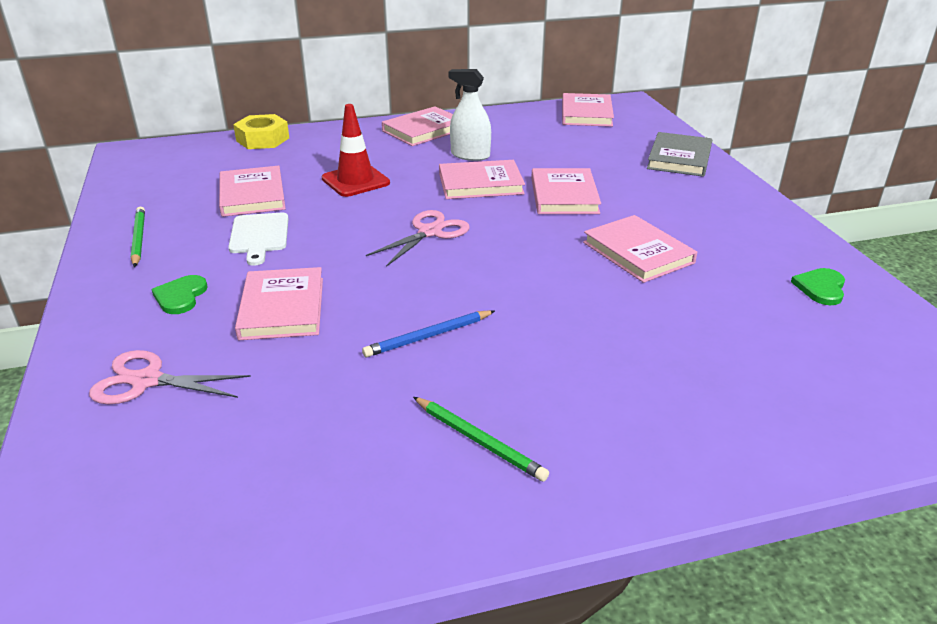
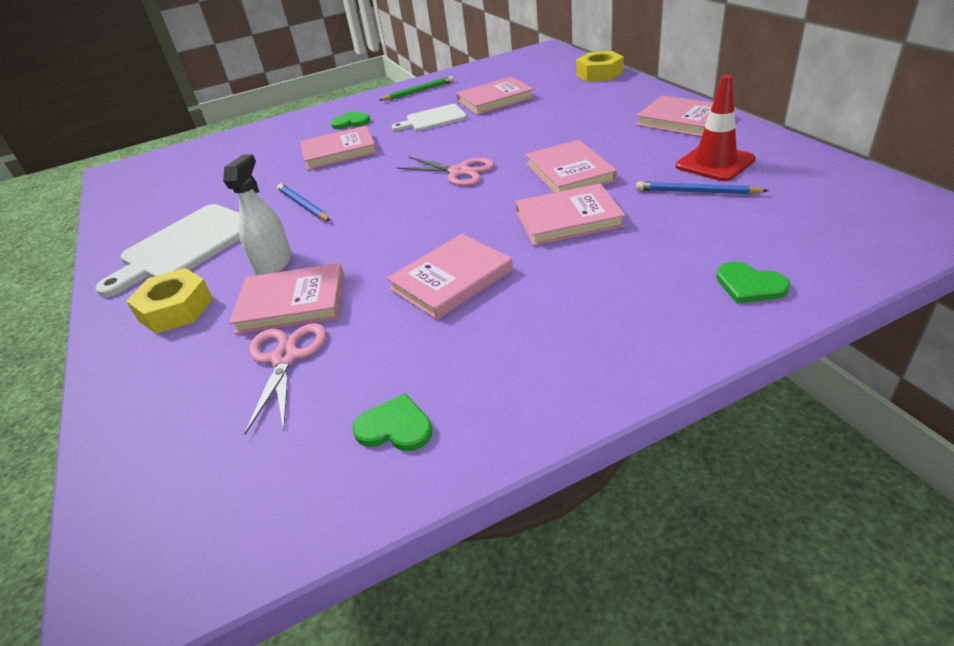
camera: 85 degrees right, 5 degrees up
pink scissors [89,350,251,404] -> pink scissors moved to [244,323,327,434]
red traffic cone [322,104,390,197] -> red traffic cone moved to [676,75,756,181]
green pencil [413,397,549,482] -> white cutting board [95,204,240,297]
white spray bottle [449,69,491,161] -> white spray bottle moved to [223,154,292,275]
pink book [562,93,614,127] -> pink book moved to [229,263,344,334]
grey book [647,132,712,177] -> green heart [716,262,790,303]
none -> yellow nut [126,268,213,334]
none -> blue pencil [636,181,769,195]

